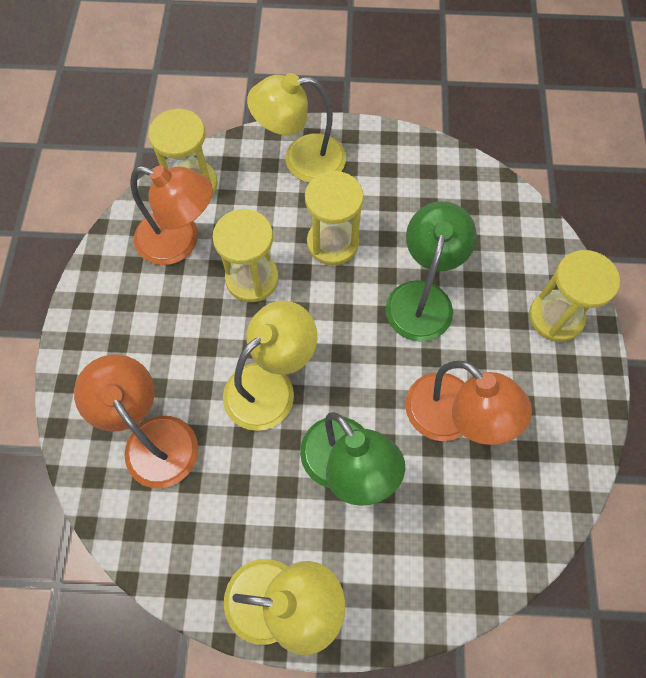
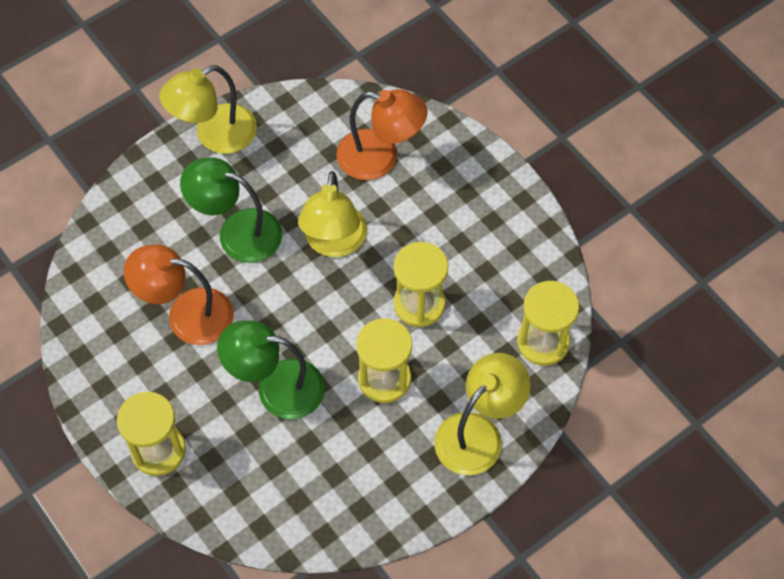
camera: 140 degrees right, 5 degrees down
orange lamp [130,165,213,265] -> none
green lamp [386,201,477,342] -> green lamp turned 120 degrees clockwise [217,320,325,419]

